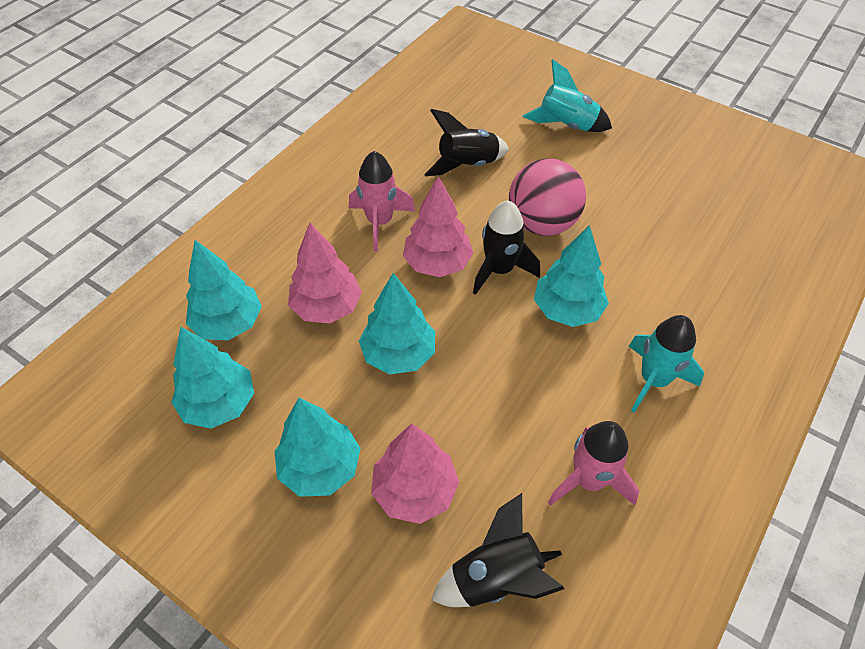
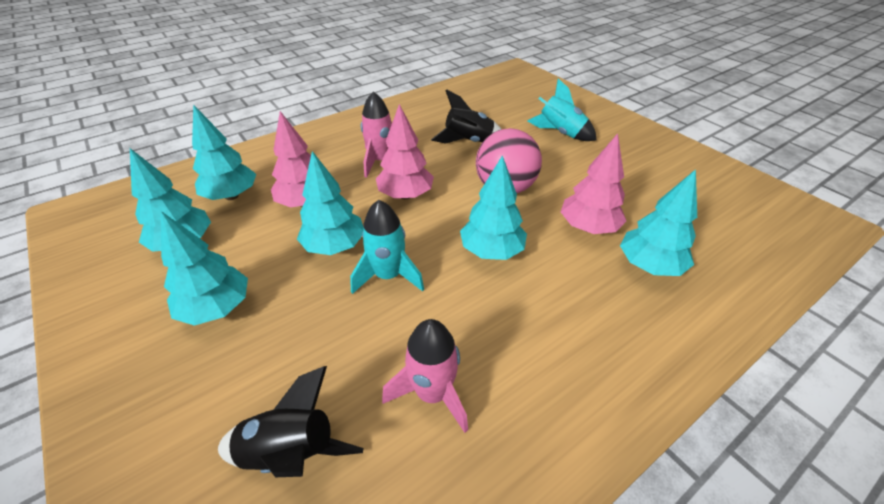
camera: 20 degrees right, 10 degrees down
pink tree [371,424,459,524] -> pink tree moved to [561,133,626,234]
black rocket [473,200,540,295] -> none
turquoise rocket [629,315,704,413] -> turquoise rocket moved to [350,200,424,294]
none -> turquoise tree [620,169,697,276]

